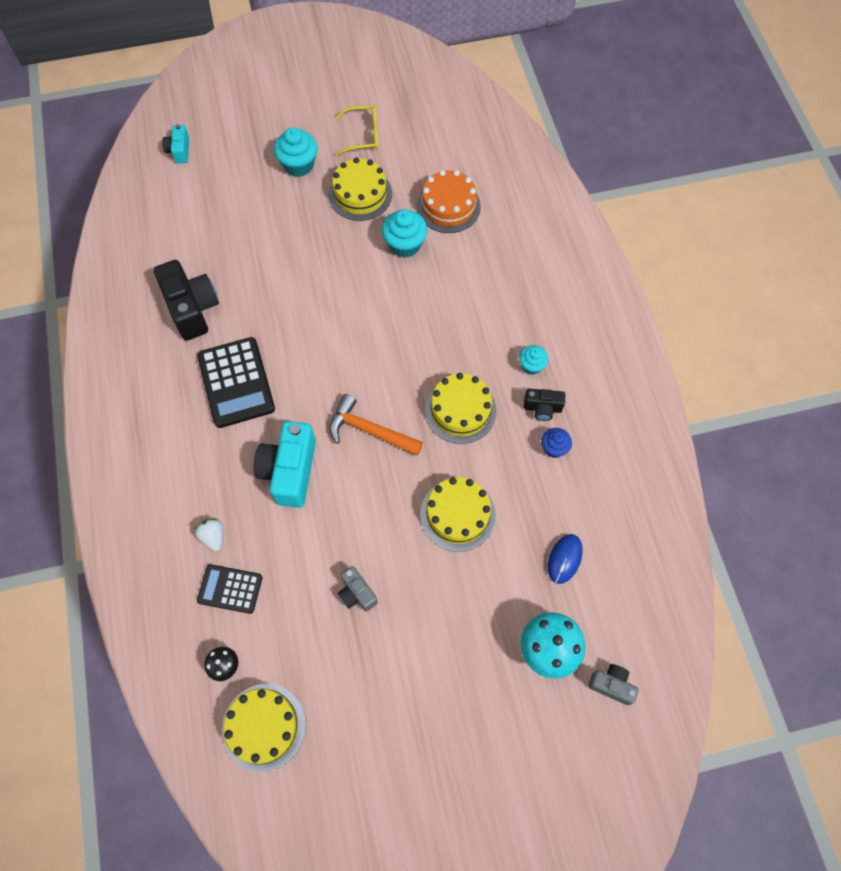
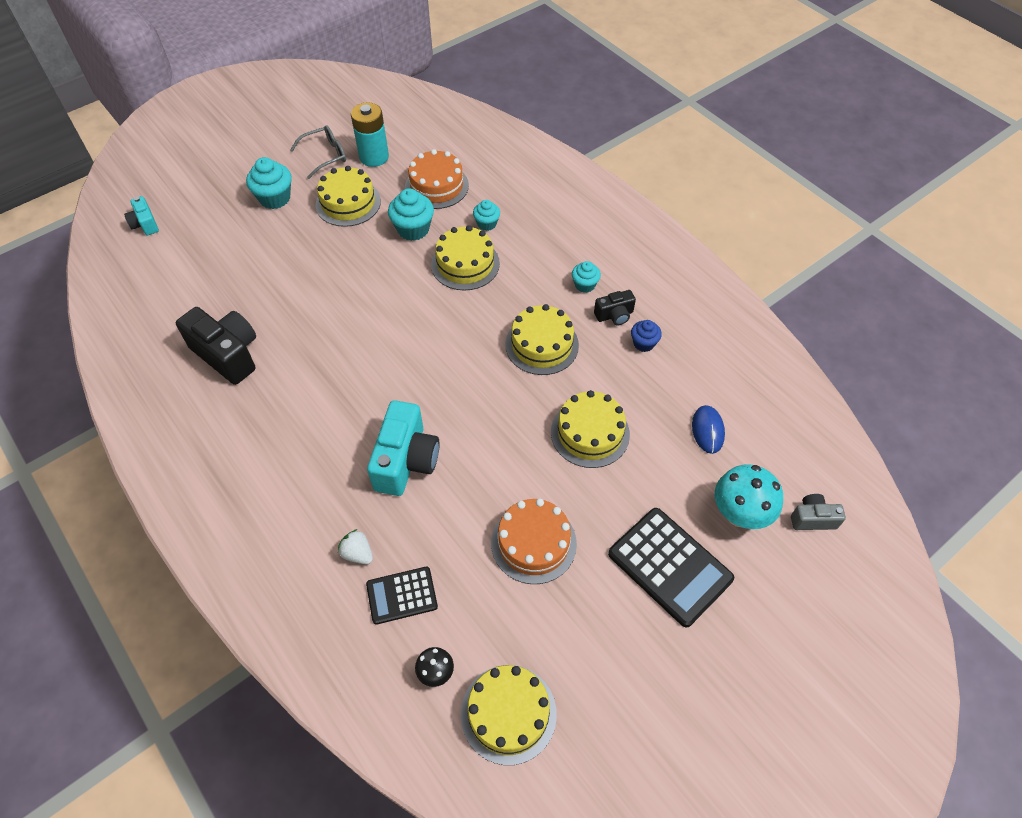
camera: 25 degrees left, 10 degrees down
black calculator [197,337,275,428] -> black calculator moved to [608,508,734,627]
turquoise camera [254,421,316,508] -> turquoise camera turned 150 degrees counterclockwise [367,400,440,496]
orange hammer [330,394,423,456] -> none
yellow glasses [335,106,378,155] -> grey glasses [290,125,346,179]
grey camera [338,566,378,612] -> orange cake [491,499,577,584]
none -> turquoise battery [351,102,389,167]
none -> yellow cake [431,225,500,290]
none -> turquoise cupcake [473,200,500,231]

